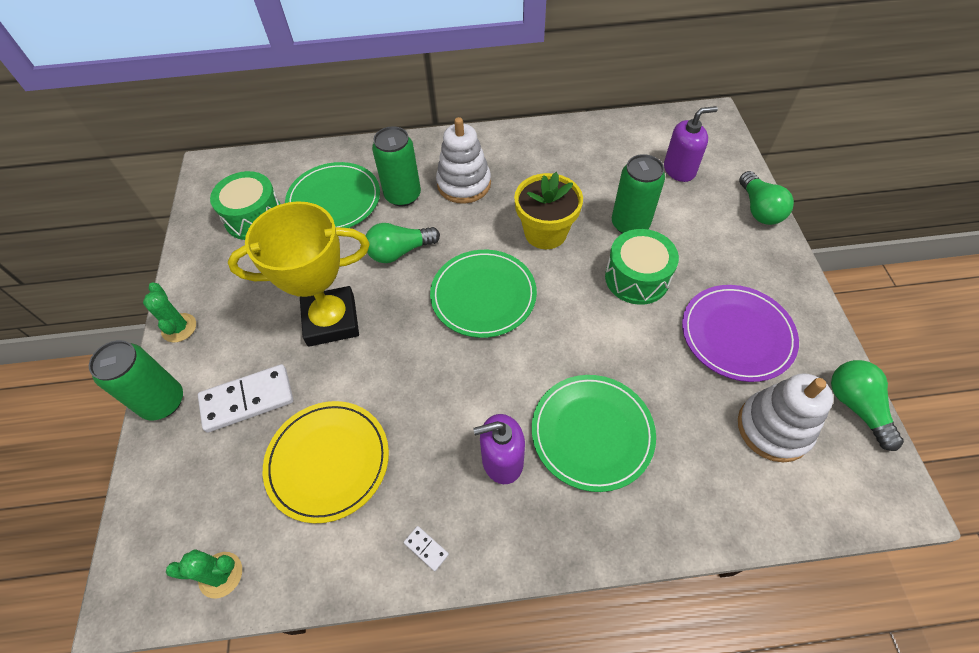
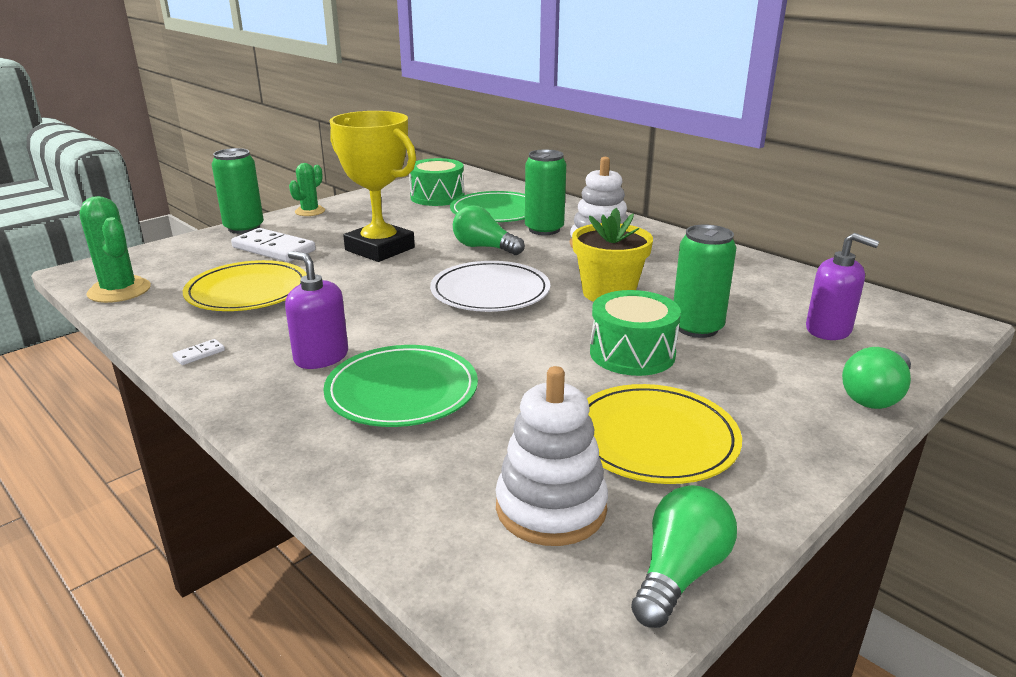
camera: 50 degrees right, 30 degrees down
green cactus [166,549,242,599] -> green cactus [79,196,151,303], size x1.54
white domino [404,526,449,571] -> white domino turned 45 degrees clockwise [173,339,225,365]
green plate [430,250,537,338] -> white plate [430,261,550,312]
purple plate [682,285,799,382] -> yellow plate [587,384,742,484]

